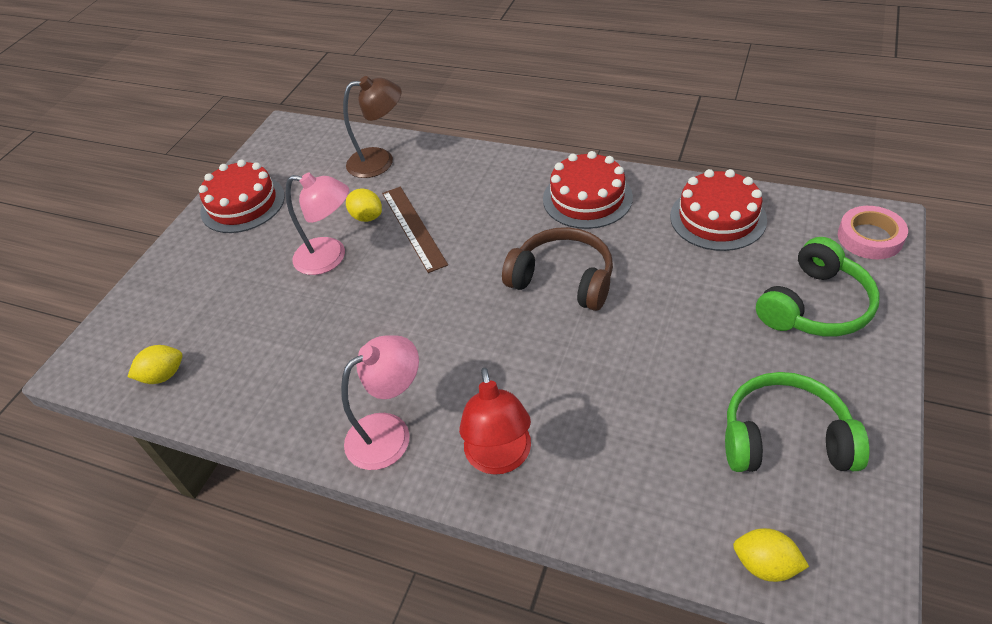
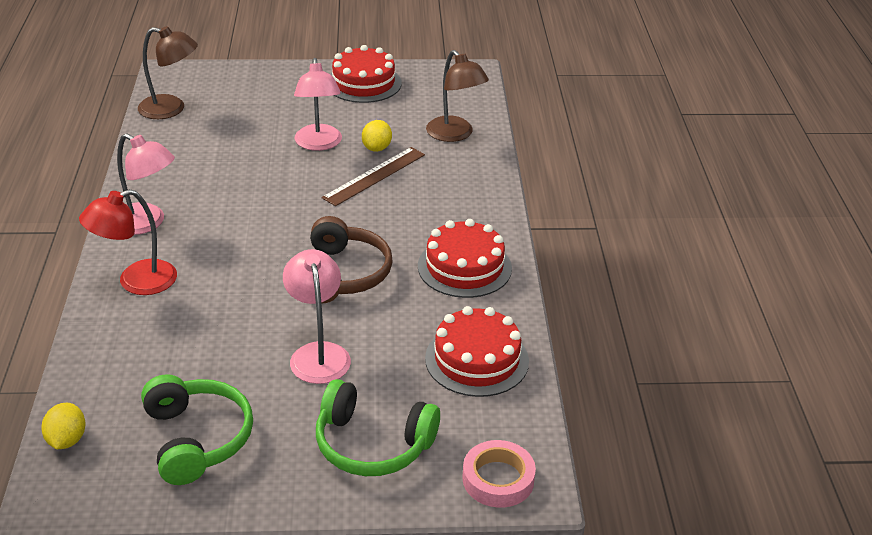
camera: 60 degrees right, 10 degrees down
yellow lemon [127,345,183,384] -> brown lamp [138,26,198,119]
none -> pink lamp [283,249,351,384]

